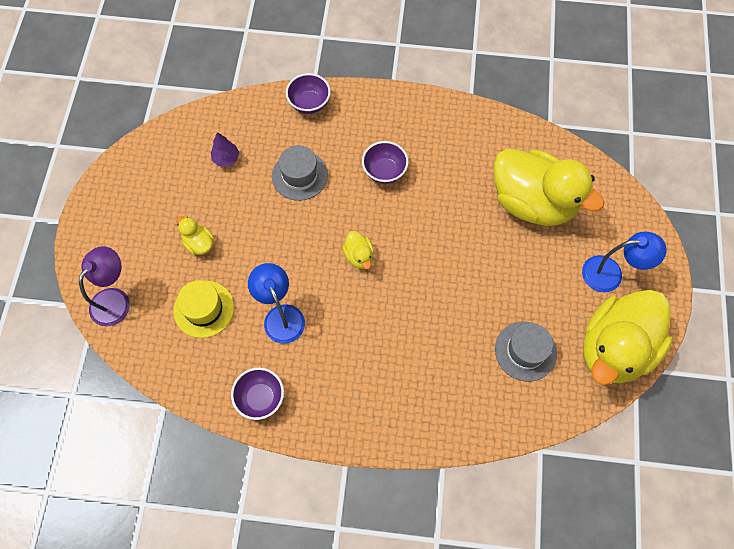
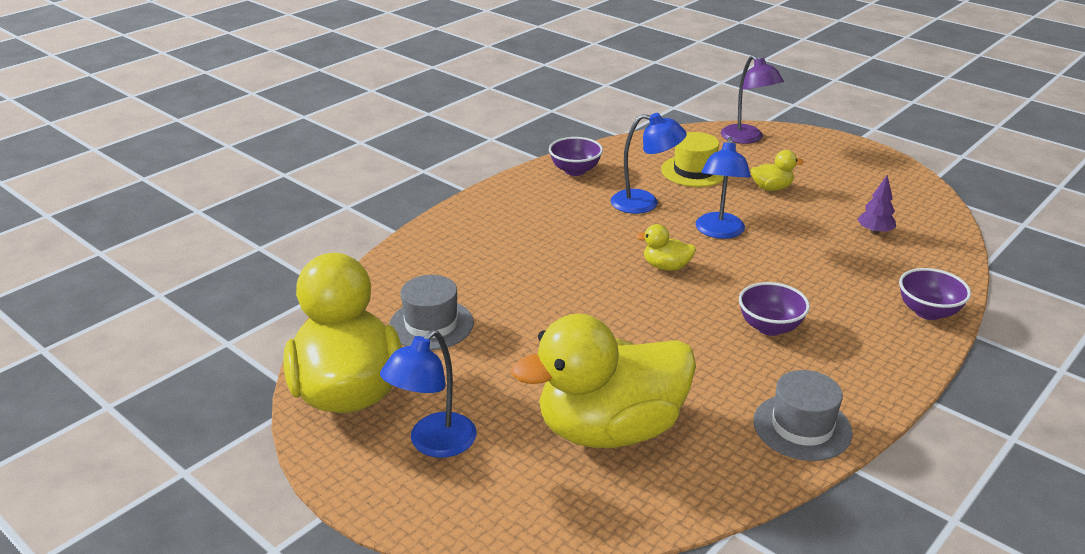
camera: 125 degrees right, 35 degrees down
grey hat [272,145,328,201] -> grey hat moved to [753,370,852,461]
none -> blue lamp [696,137,751,239]

